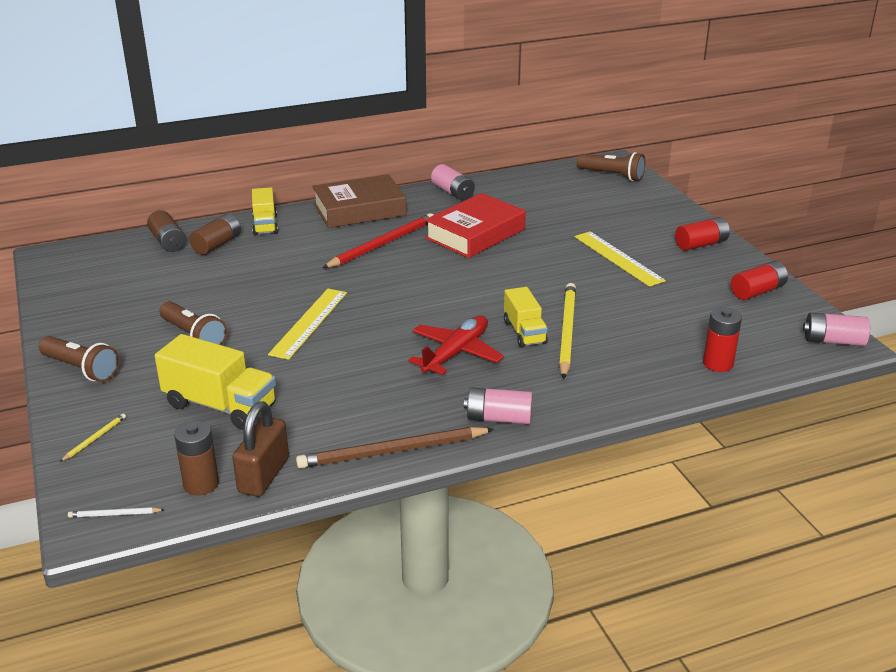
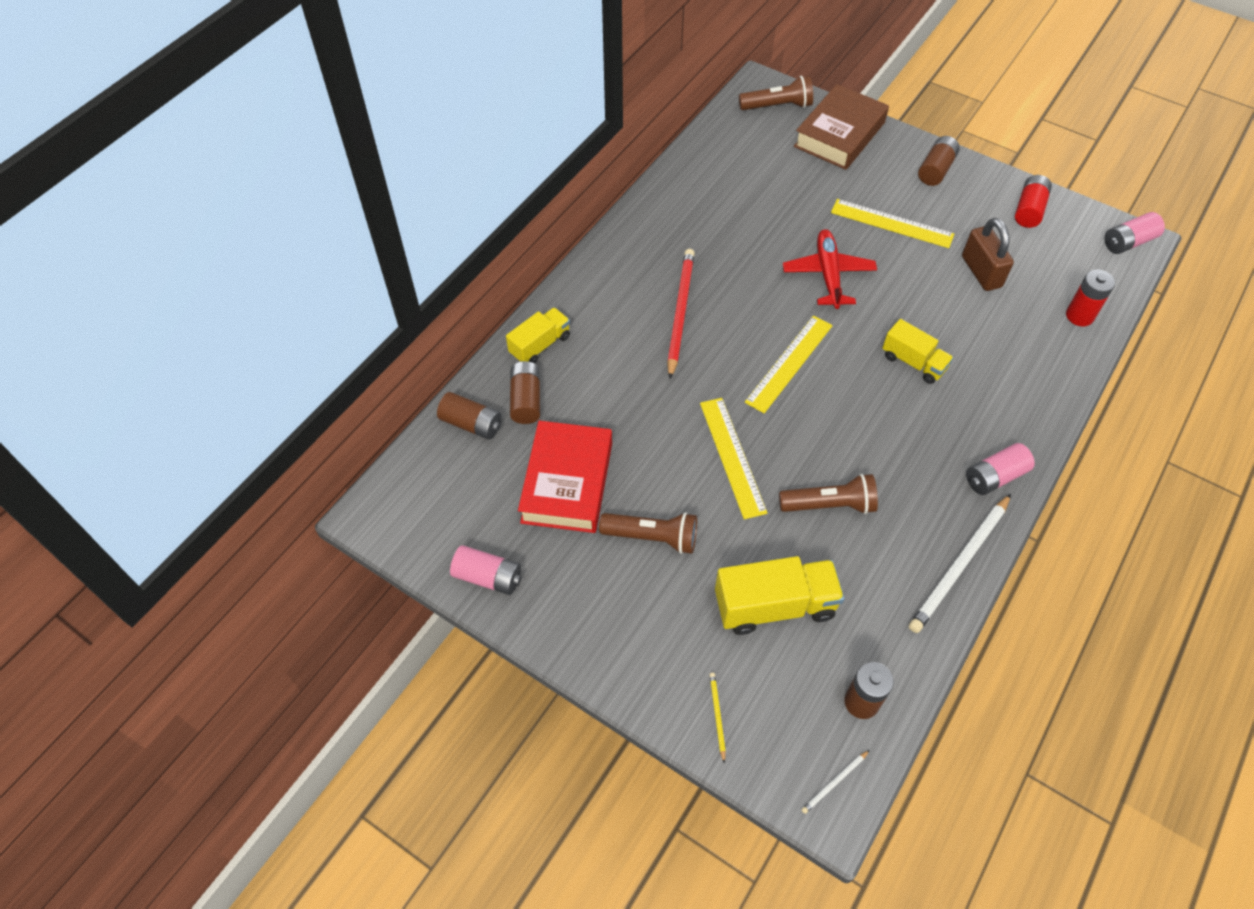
camera: 35 degrees left, 25 degrees up
brown flashlight [39,336,120,382] -> brown flashlight moved to [779,474,878,514]
brown padlock [232,401,289,497] -> brown padlock moved to [962,218,1014,291]
yellow truck [252,187,278,236] -> yellow truck turned 90 degrees counterclockwise [506,307,570,363]
brown pencil [296,427,494,468] -> white pencil [909,494,1011,633]
brown book [312,174,407,228] -> brown book moved to [794,84,889,170]
red plane [408,316,504,375] -> red plane moved to [783,229,877,309]
red book [425,193,526,258] -> red book moved to [518,421,612,533]
pink battery [431,164,475,200] -> pink battery moved to [450,545,522,595]
yellow pencil [559,283,576,379] -> none
red battery [675,217,730,251] -> brown battery [918,136,960,186]
none -> yellow ruler [745,316,833,413]

